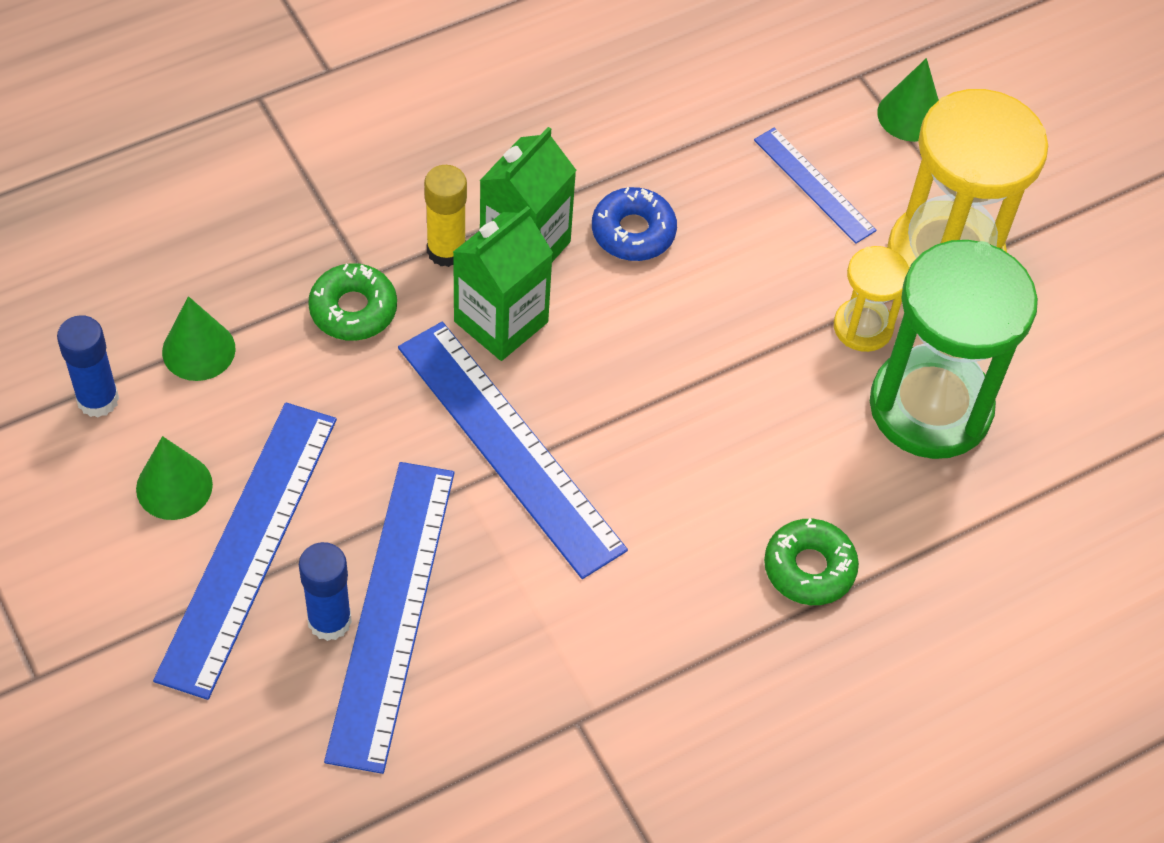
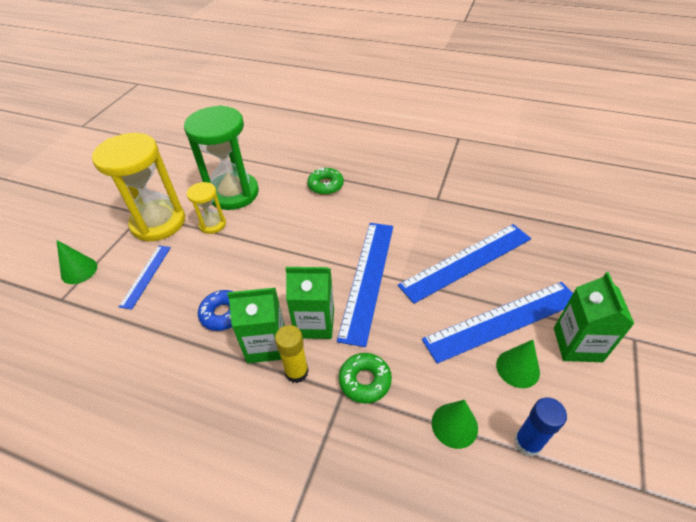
camera: 125 degrees left, 10 degrees down
blue glue stick [299,542,352,641] -> none
none -> green carton [554,272,634,362]

